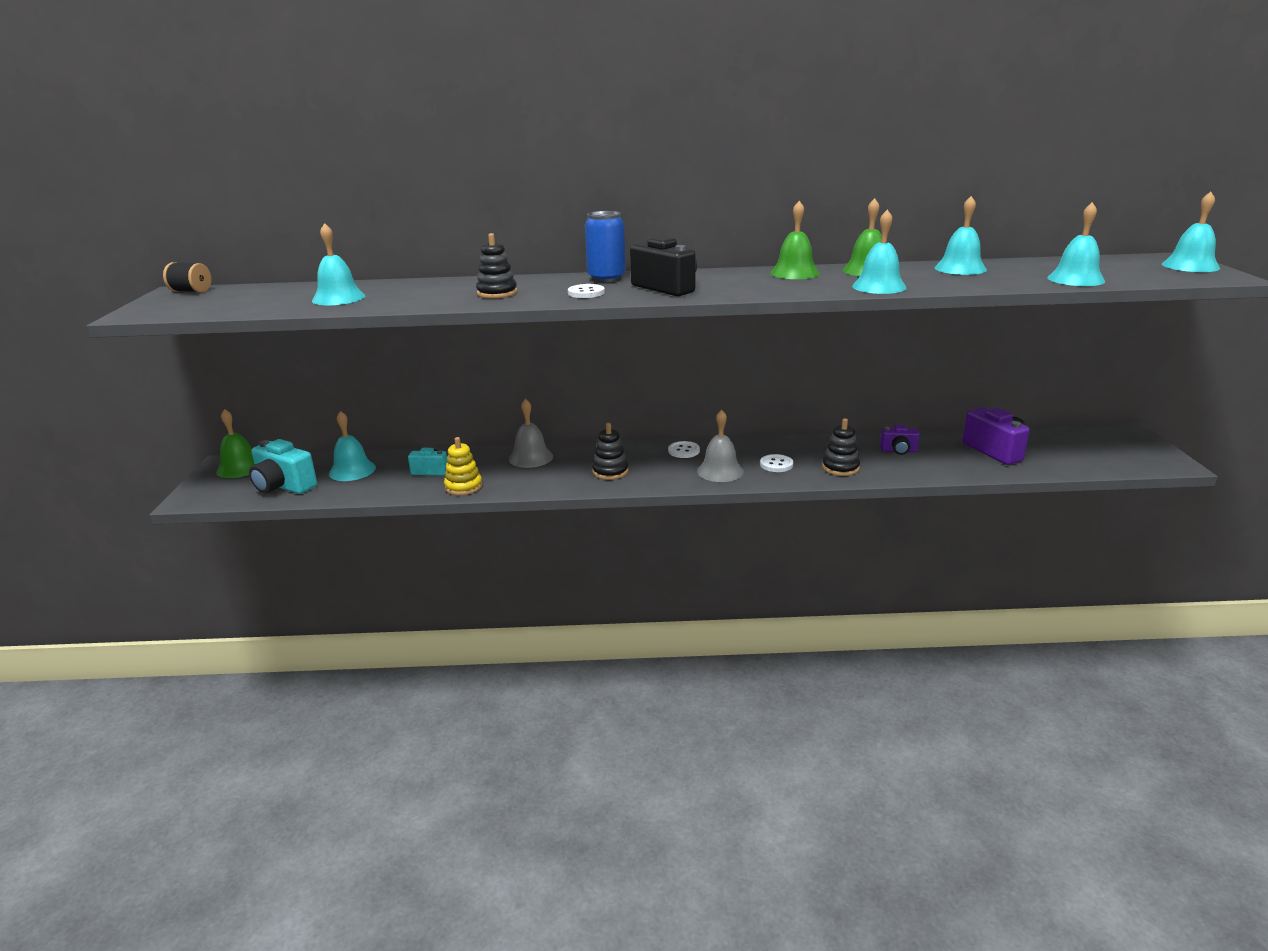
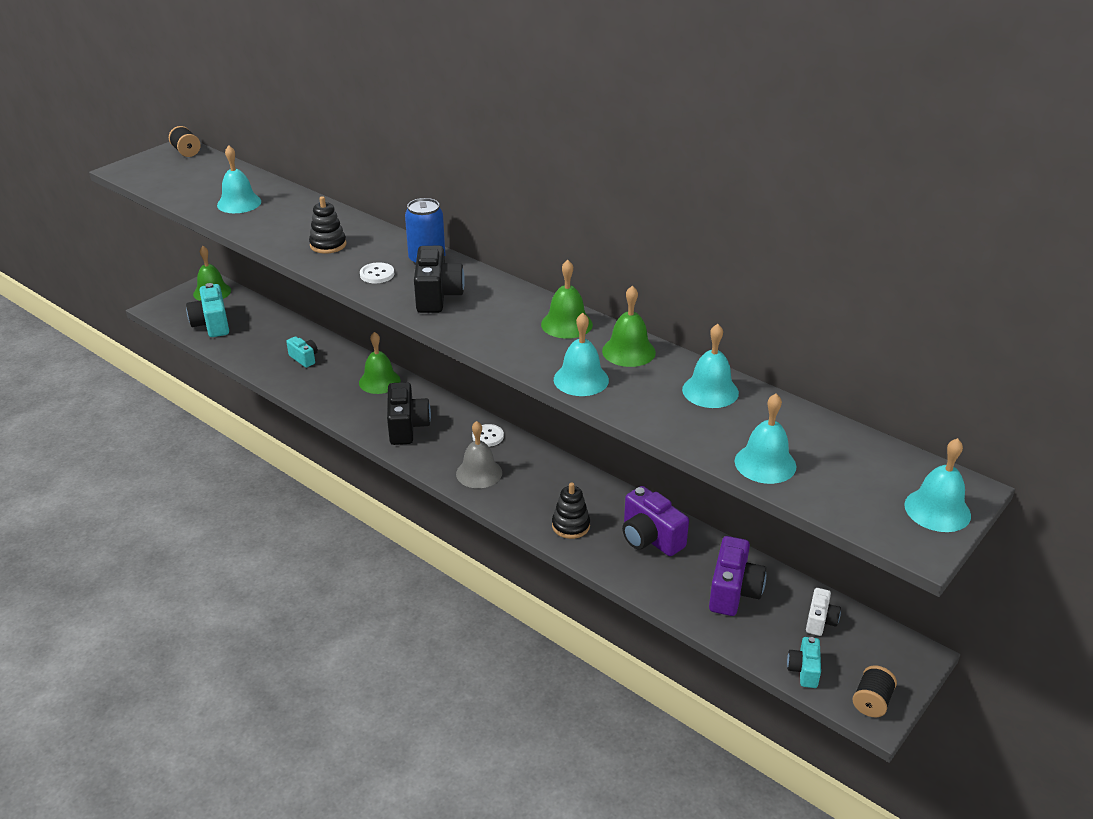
camera: 40 degrees right, 10 degrees up
turquoise bell [329,411,376,481] -> none
yellow stacking toy [444,437,482,495] -> none
grey bell [509,398,553,468] -> green bell [359,332,401,394]
black stacking toy [592,423,629,480] -> black camera [387,382,431,445]
white button [760,454,793,472] -> none
purple camera [880,425,920,455] -> purple camera [622,486,689,556], size x1.72
none -> turquoise camera [787,637,821,688]
none -> white camera [806,588,841,636]
none -> black spool [853,665,897,717]

